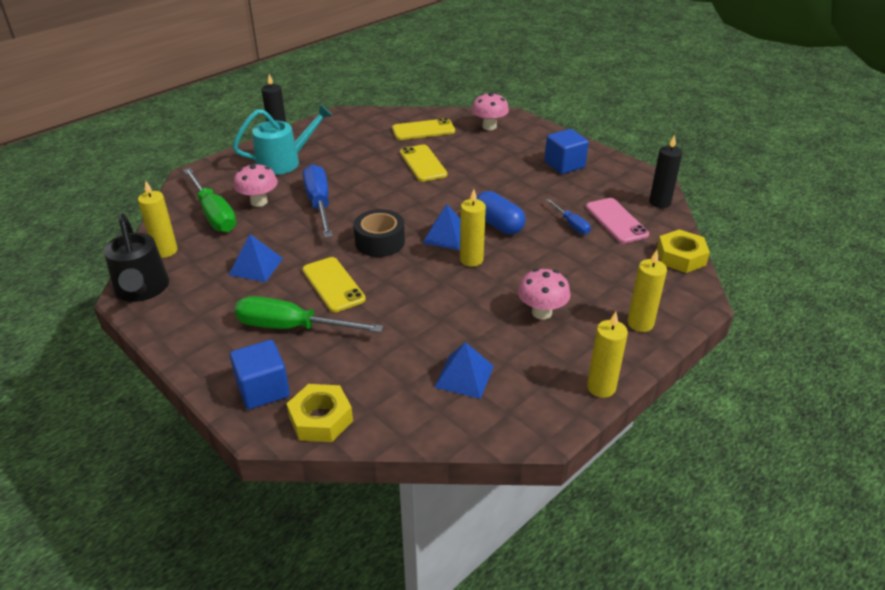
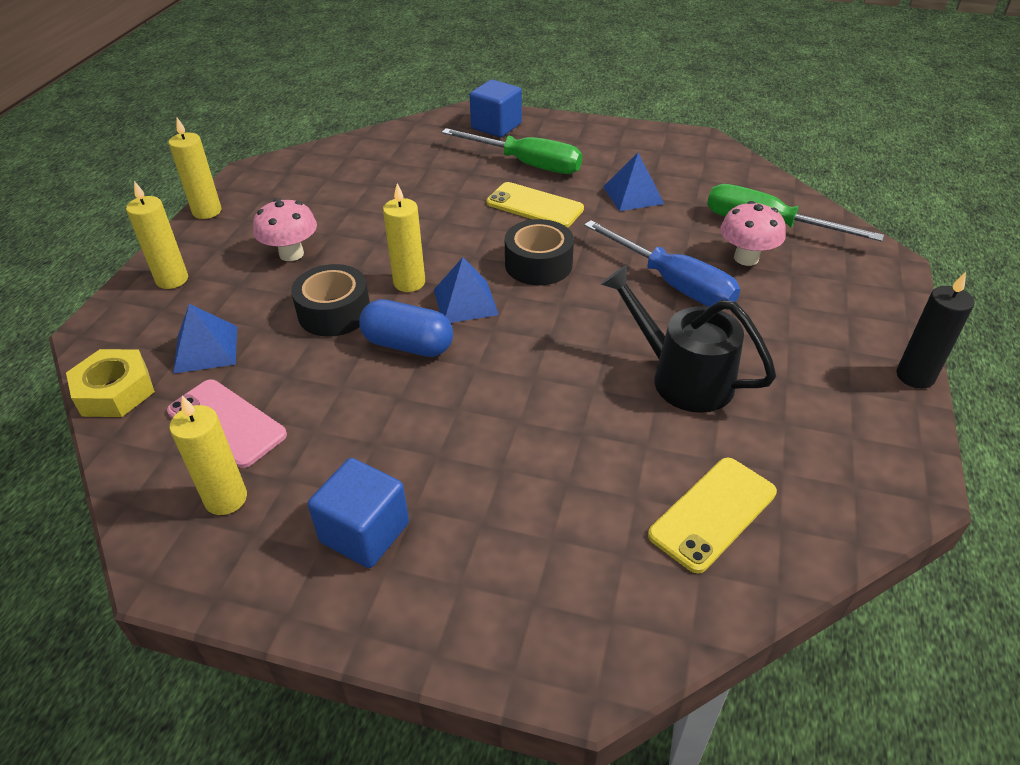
camera: 150 degrees right, 5 degrees up
black watering can [104,213,169,302] -> black watering can moved to [600,265,776,413]
yellow candle [138,180,178,258] -> yellow candle moved to [169,396,247,515]
turquoise watering can [232,104,333,175] -> none
green screwdriver [235,296,384,333] -> green screwdriver turned 45 degrees clockwise [442,128,582,174]
yellow nut [287,384,353,442] -> none
yellow phone [400,144,448,182] -> none
blue pyramid [434,342,494,399] -> blue pyramid moved to [173,304,237,374]
pink mushroom [472,92,509,130] -> none
blue screwdriver [546,199,591,234] -> none
black candle [649,135,682,208] -> none
none -> black tape [291,264,370,337]

